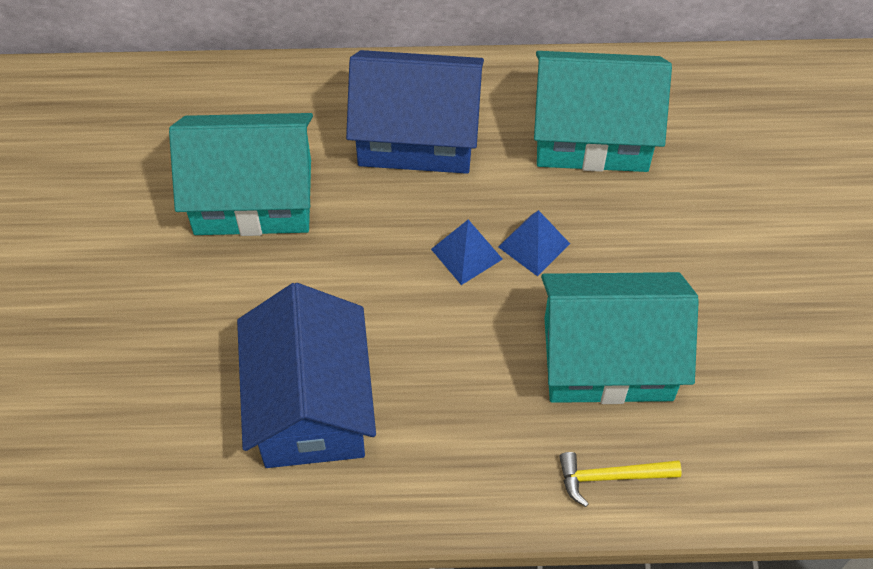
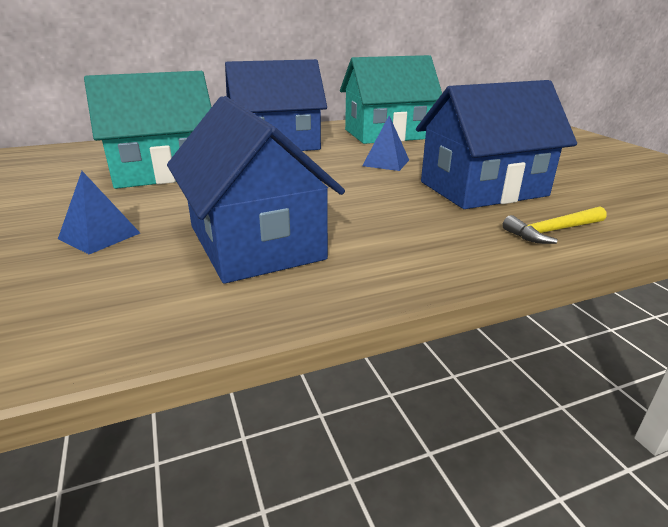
camera: 20 degrees left, 30 degrees down
blue pyramid [431,220,503,285] -> blue pyramid moved to [58,171,140,254]
turquoise house [541,272,699,404] -> blue house [416,80,577,209]

